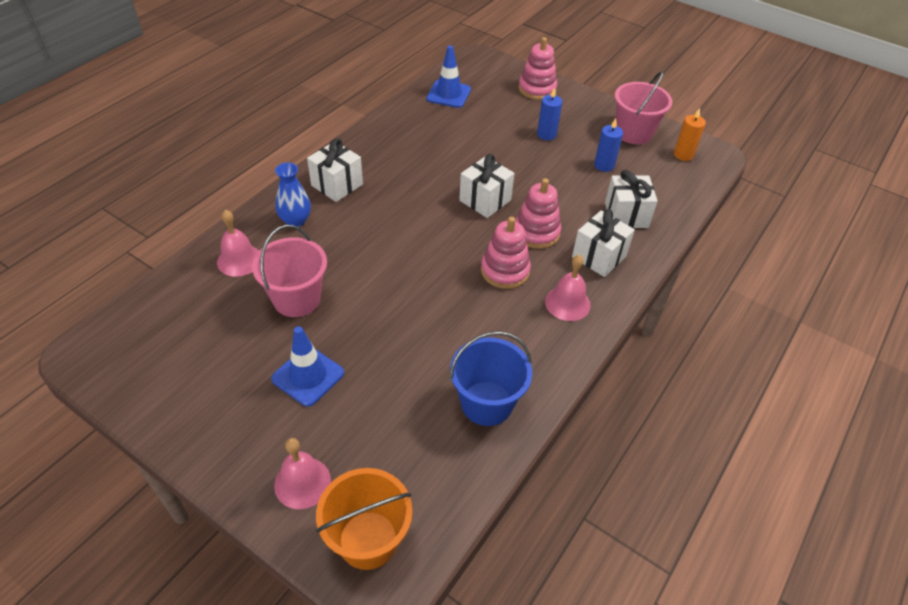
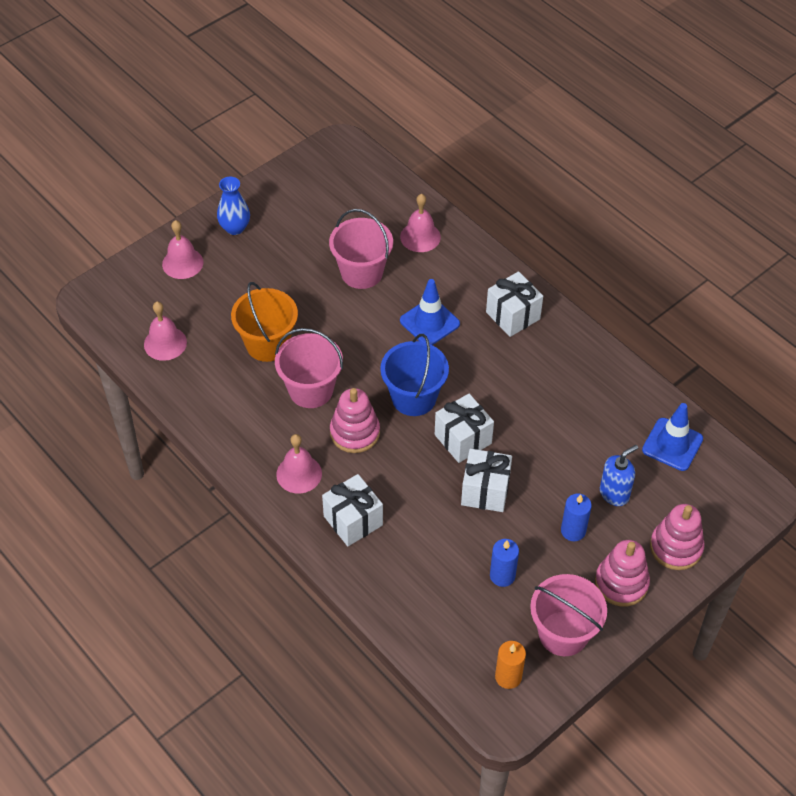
camera: 105 degrees right, 5 degrees up
blue traffic cone [271,326,344,407] -> blue traffic cone moved to [400,279,460,345]
blue vase [275,163,311,227] -> blue vase moved to [217,177,250,235]
orange bucket [316,468,412,570] -> orange bucket moved to [231,282,298,362]
blue bucket [450,331,532,426] -> blue bucket moved to [380,334,449,416]
pink stacking toy [515,178,561,249] -> pink stacking toy moved to [595,540,650,607]
white gift [605,170,658,228] -> white gift moved to [461,449,512,512]
none -> pink bell [144,302,187,361]
none -> pink bucket [275,328,343,408]
none -> blue soap dispenser [600,445,638,506]

